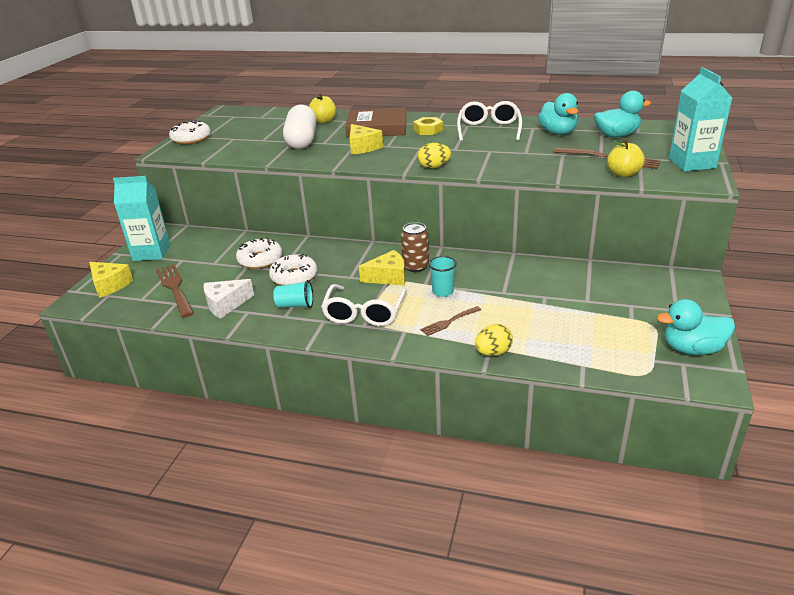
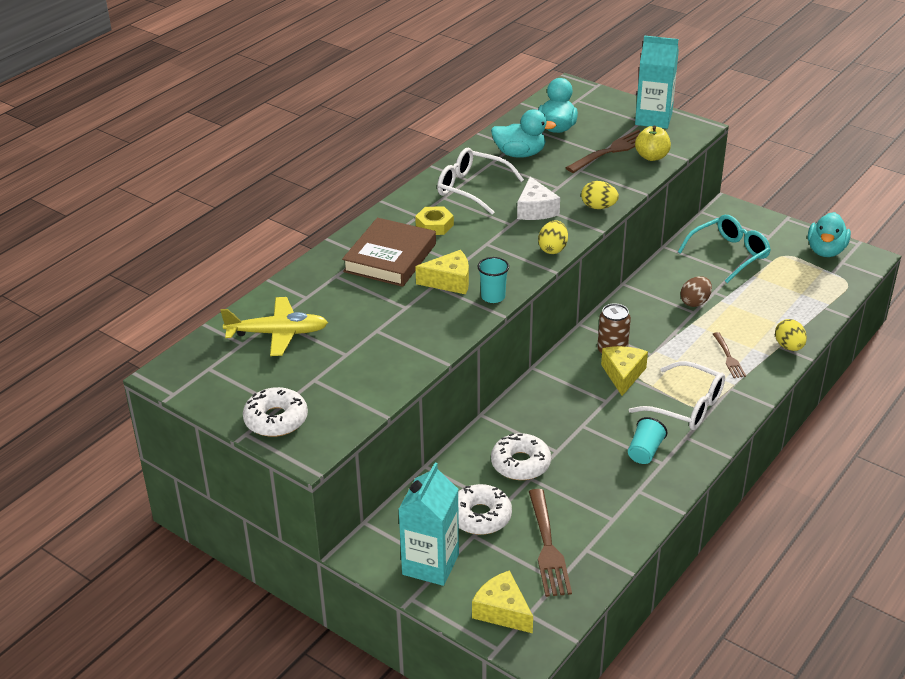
camera: 70 degrees left, 5 degrees up
yellow cheese [89,262,133,298] -> yellow cheese turned 105 degrees counterclockwise [472,570,533,633]
brown fork [156,264,194,318] -> brown fork turned 90 degrees counterclockwise [529,489,572,597]
white cheese [203,279,254,319] -> white cheese moved to [517,177,560,220]
white donut [269,254,317,286] -> white donut moved to [458,484,512,535]
white capsule [283,105,316,149] -> none
yellow apple [309,93,336,123] -> none
turquoise cup [428,256,457,297] -> turquoise cup moved to [478,257,509,303]
none -> yellow plane [220,297,328,356]
none -> yellow egg [581,181,619,209]
none -> turquoise glasses [678,215,771,283]
none -> brown egg [680,276,712,307]

